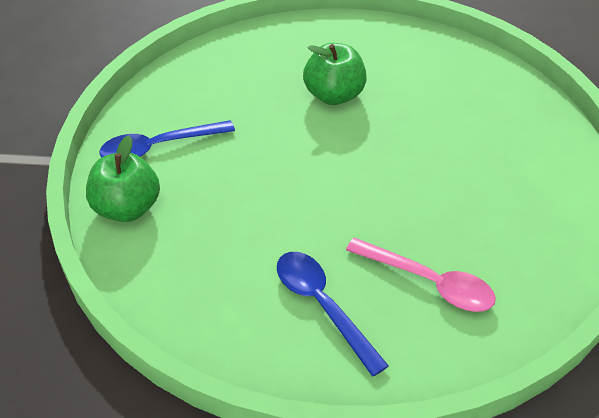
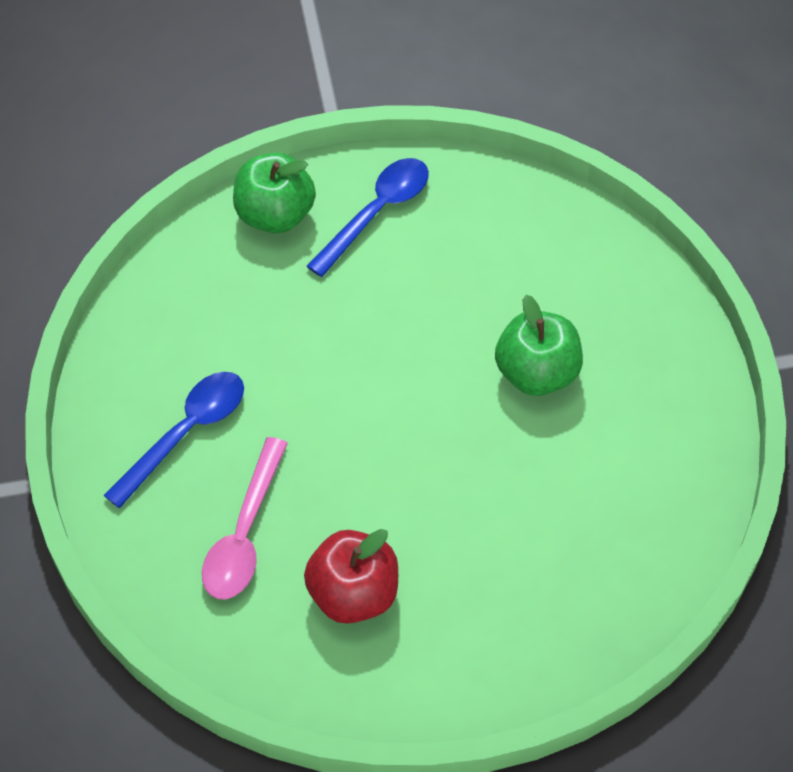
camera: 75 degrees right, 10 degrees up
blue spoon [99,120,235,158] -> blue spoon turned 75 degrees clockwise [307,158,429,277]
none -> red apple [304,529,398,624]

